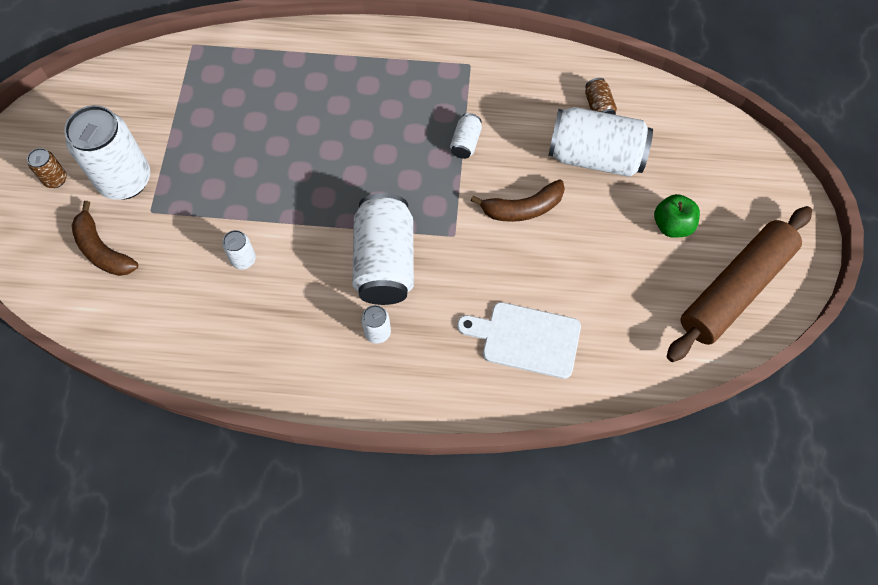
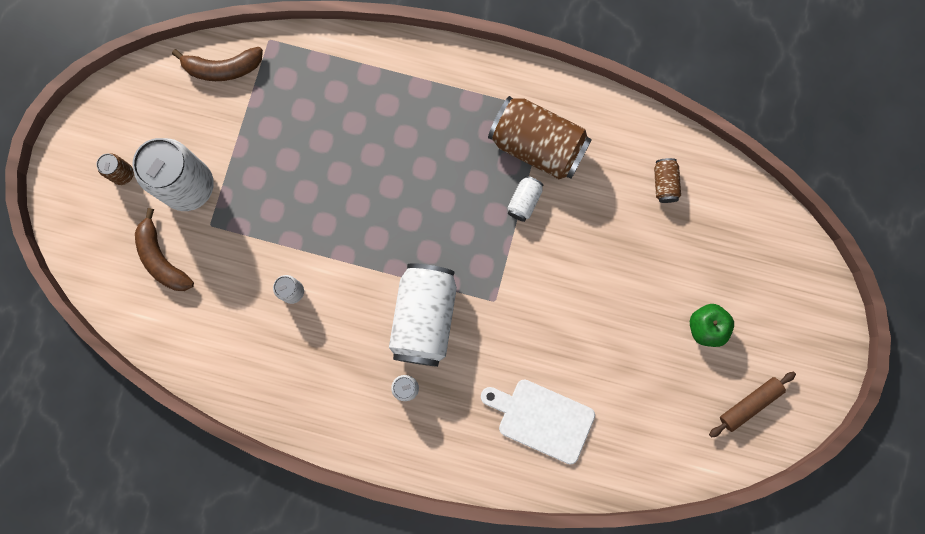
camera: 10 degrees right, 15 degrees up
brown banana [471,179,565,222] -> brown banana moved to [172,47,263,81]
white can [548,107,653,177] -> none
brown rolling pin [667,206,812,362] -> brown rolling pin [709,372,796,438], size x0.49
none -> brown can [488,96,592,179]

